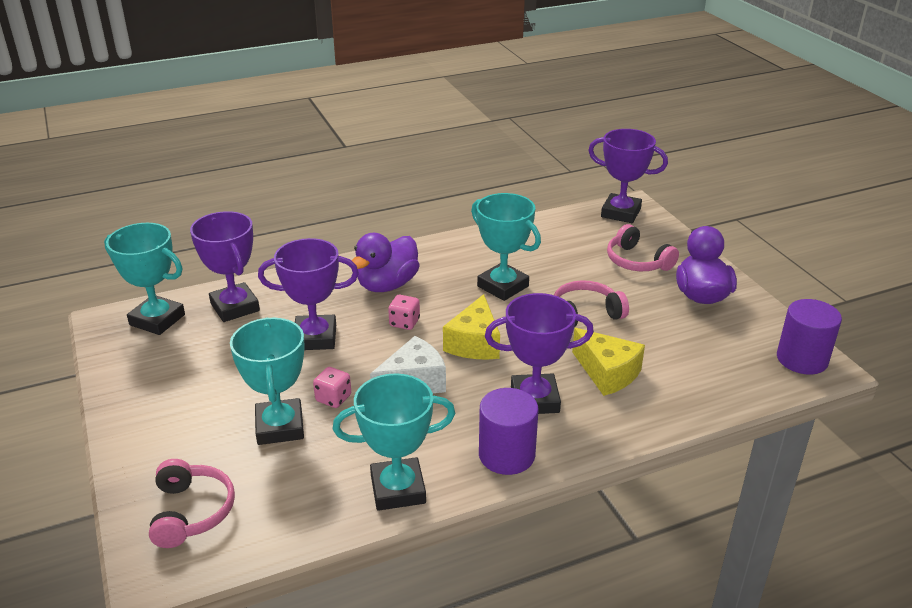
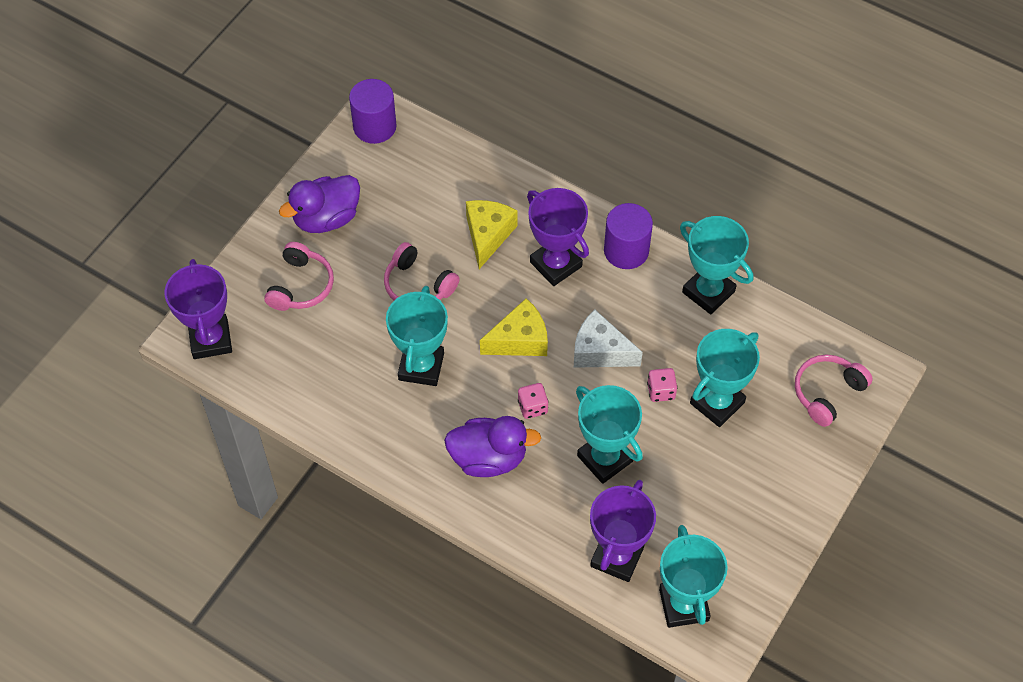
camera: 125 degrees left, 25 degrees up
purple trophy [258,238,359,350] -> turquoise trophy [576,385,643,484]

